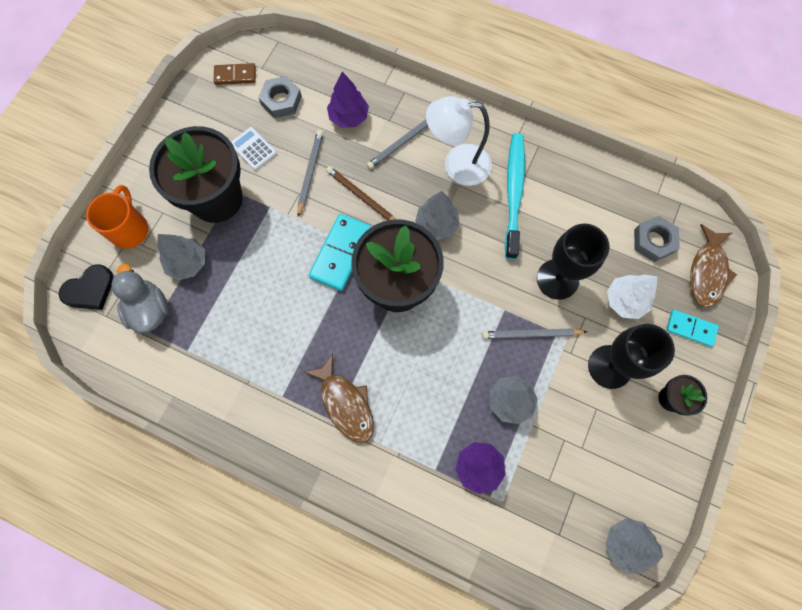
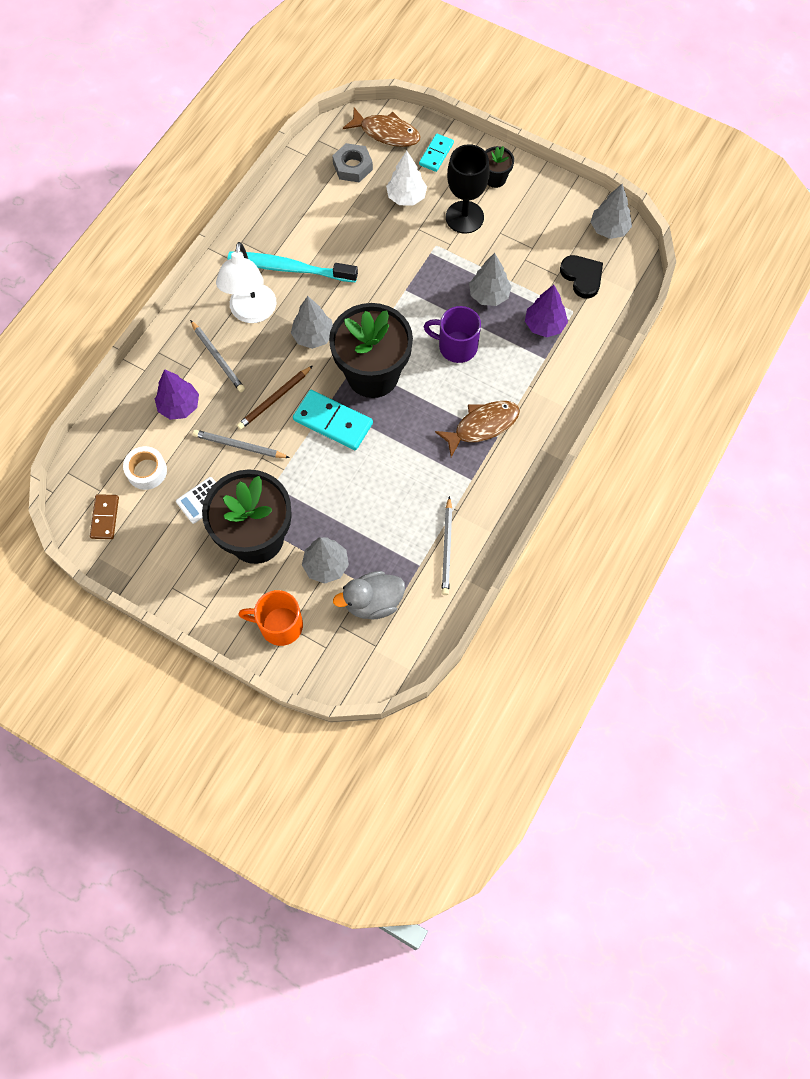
camera: 85 degrees left, 5 degrees down
black heart [59,264,114,310] -> black heart moved to [560,255,603,298]
grey nut [258,76,302,118] -> white tape [123,446,167,490]
grey pencil [482,328,588,339] -> grey pencil moved to [442,496,452,595]
black goblet [537,223,609,300] -> none
none -> purple mug [424,306,481,363]

